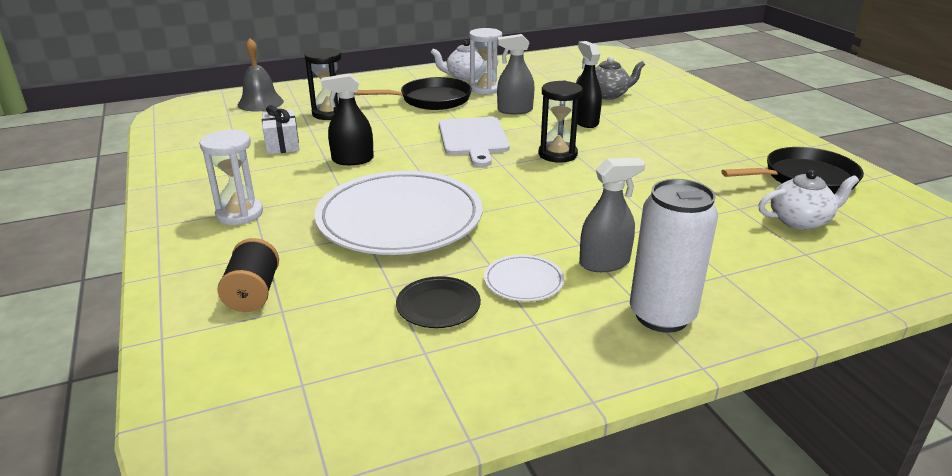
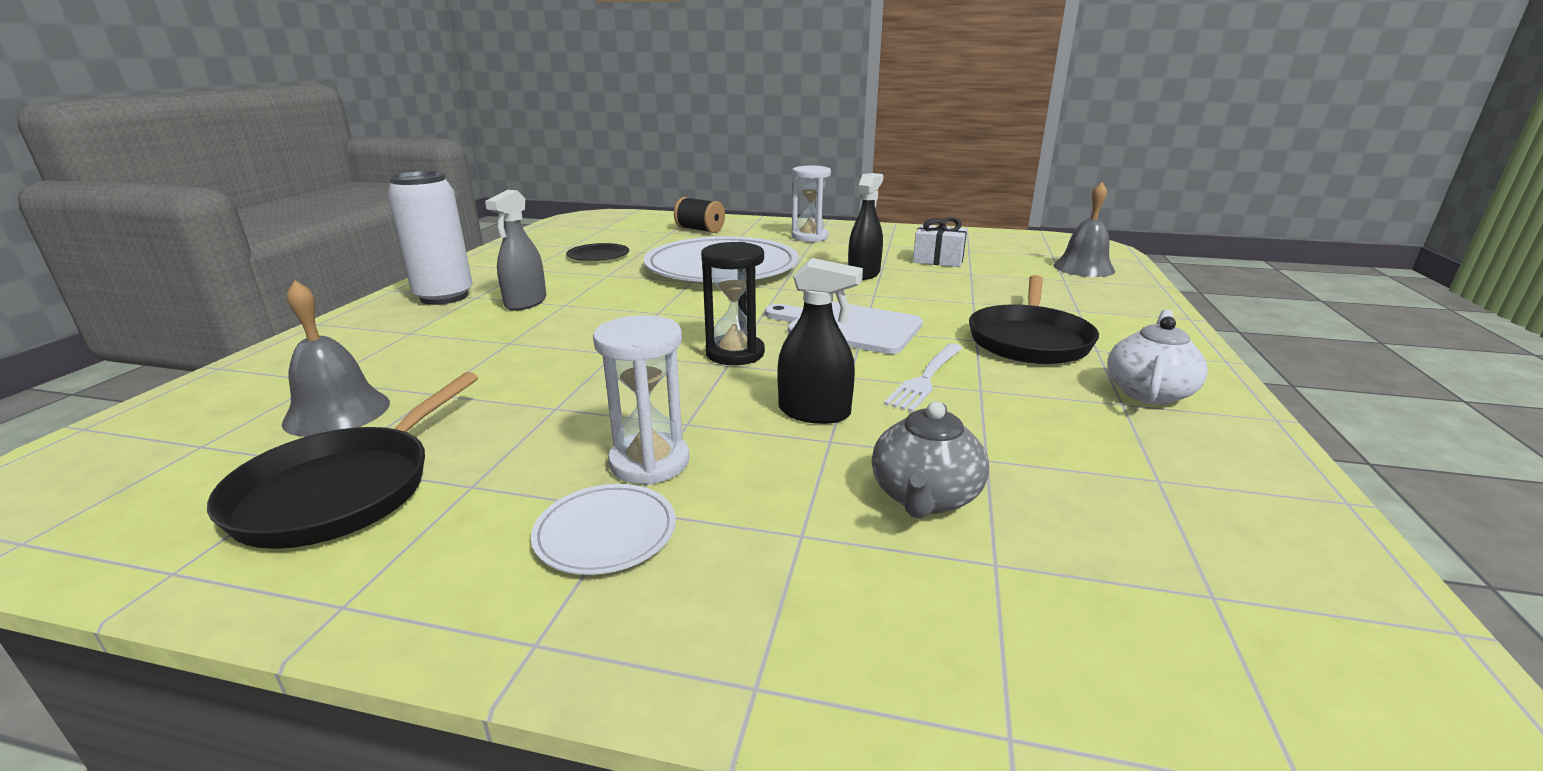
camera: 125 degrees right, 5 degrees down
black hourglass [304,48,341,120] -> none
white hourglass [469,28,502,95] -> white hourglass moved to [593,315,689,485]
white plate [484,255,565,302] -> white plate moved to [531,484,676,575]
grey spray bottle [497,34,535,114] -> white fork [884,344,963,412]
white teapot [758,170,859,230] -> grey bell [282,280,390,437]

